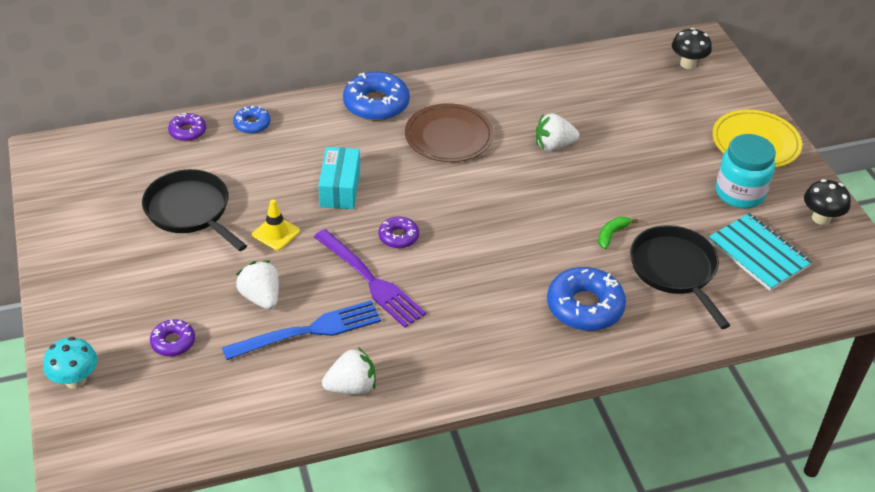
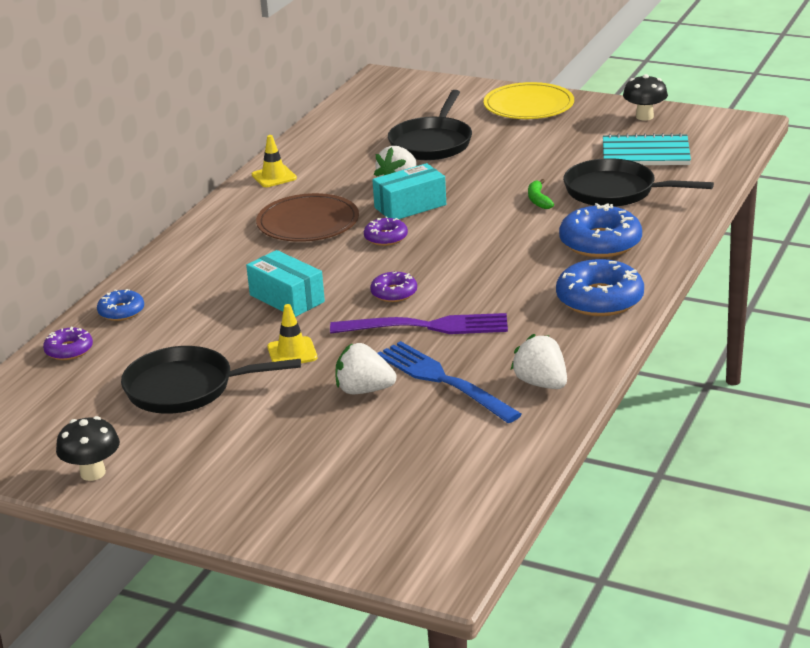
camera: 45 degrees left, 15 degrees down
turquoise mushroom [43,337,97,389] -> none
purple donut [150,319,195,356] -> purple donut moved to [364,216,408,246]
blue fork [222,300,381,360] -> blue fork turned 60 degrees counterclockwise [378,341,522,423]
white strawberry [322,347,376,395] -> white strawberry turned 60 degrees counterclockwise [511,334,567,389]
blue donut [343,72,410,121] -> blue donut moved to [556,259,644,316]
black mushroom [672,28,712,69] -> black mushroom moved to [56,416,120,481]
turquoise jar [716,134,776,208] -> none
none -> yellow traffic cone [252,135,297,187]
none -> turquoise box [372,163,446,219]
none -> black pan [388,90,472,160]

